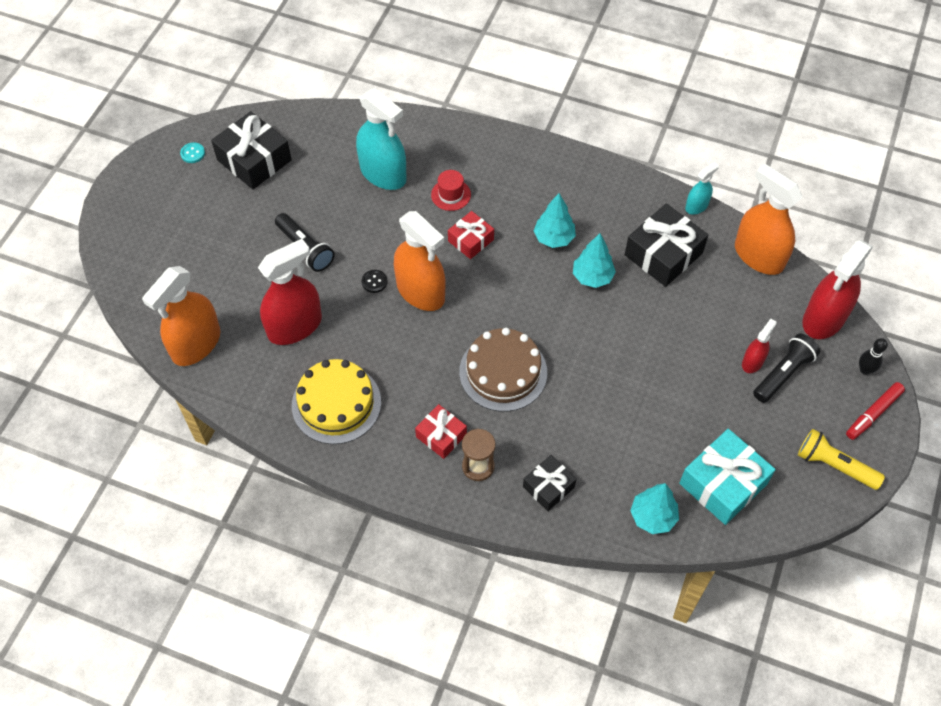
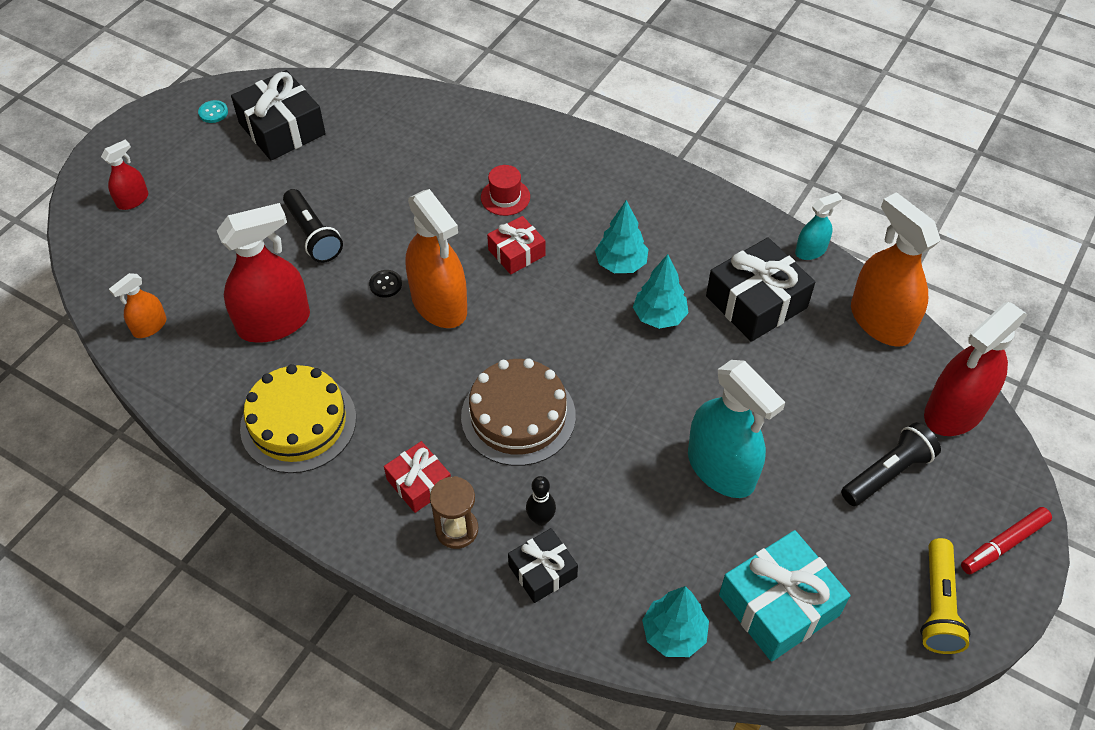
camera: 10 degrees right, 5 degrees down
orange spray bottle [142,266,220,366] -> orange spray bottle [109,273,167,338], size x0.50
turquoise spray bottle [356,88,407,190] -> turquoise spray bottle moved to [688,360,785,498]
red spray bottle [742,319,777,373] -> red spray bottle moved to [101,140,148,210]
yellow flashlight [798,429,885,490] -> yellow flashlight turned 120 degrees counterclockwise [920,538,971,654]
black bowling pin [859,338,888,375] -> black bowling pin moved to [526,476,556,526]

